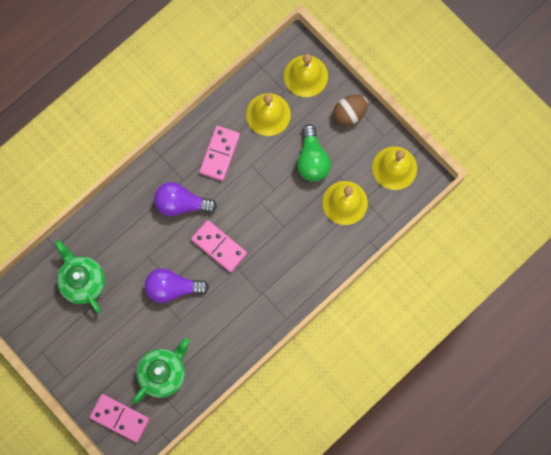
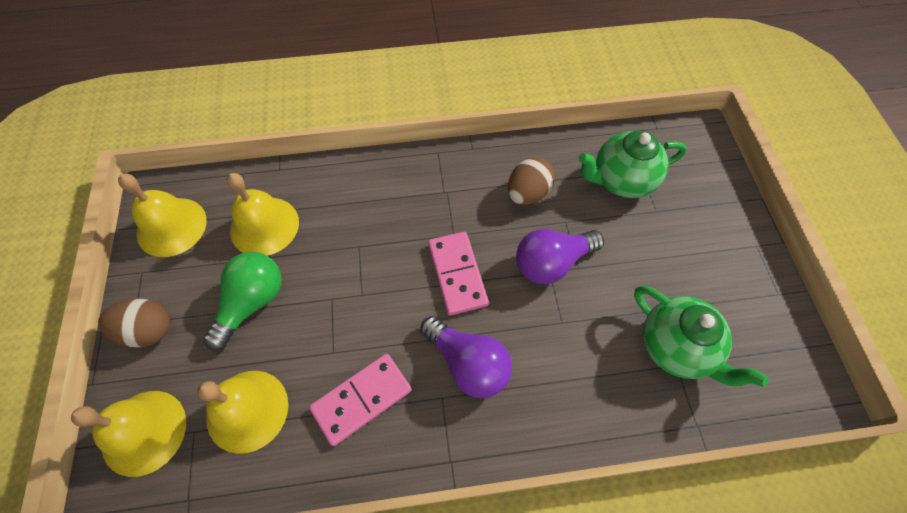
camera: 145 degrees left, 15 degrees down
green teapot [55,240,105,313] -> green teapot turned 45 degrees counterclockwise [634,286,769,387]
pink domino [90,394,149,442] -> none
purple light bulb [145,268,209,303] -> purple light bulb turned 120 degrees clockwise [516,229,604,284]
none -> brown egg [508,157,555,205]

